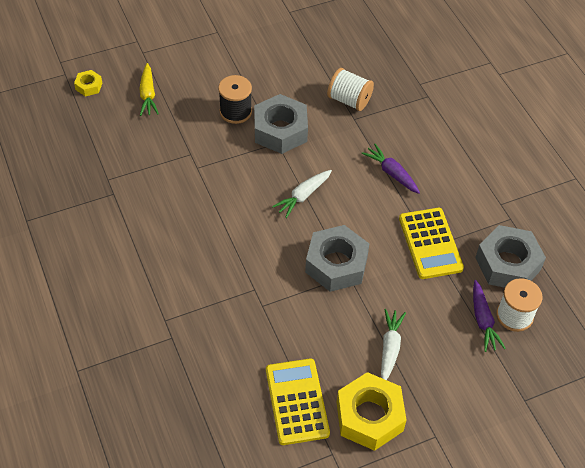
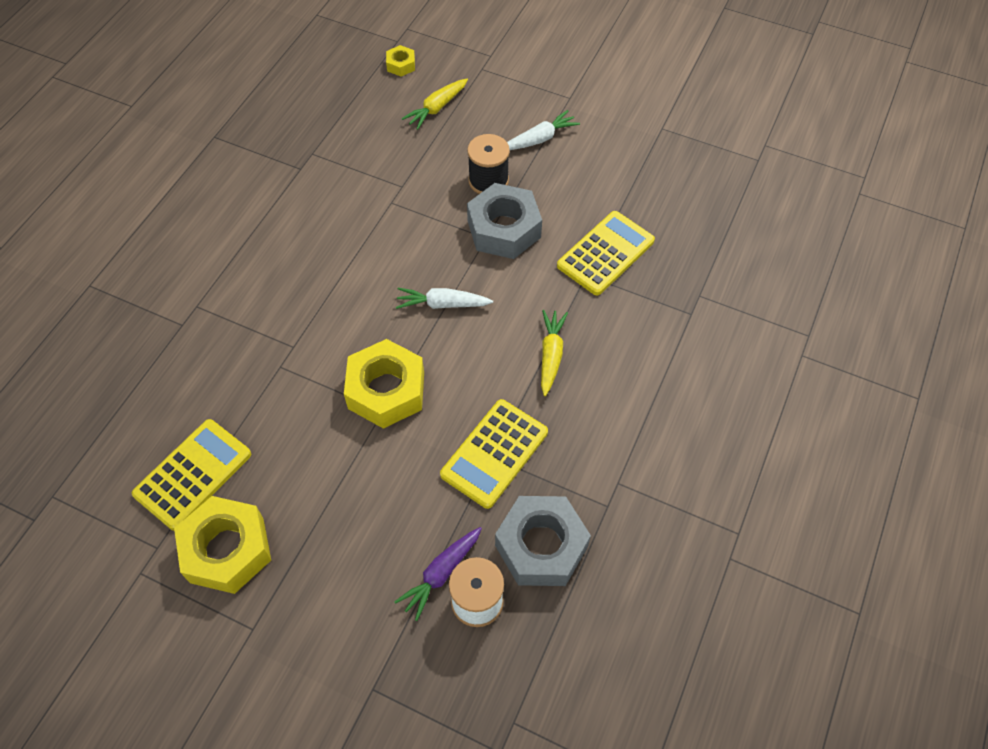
camera: 50 degrees right, 5 degrees up
grey nut [305,225,369,292] -> yellow nut [344,339,424,429]
white spool [327,68,374,111] -> yellow calculator [557,211,655,295]
purple carrot [361,144,420,194] -> yellow carrot [541,310,568,396]
white carrot [381,309,406,380] -> white carrot moved to [507,110,580,150]

